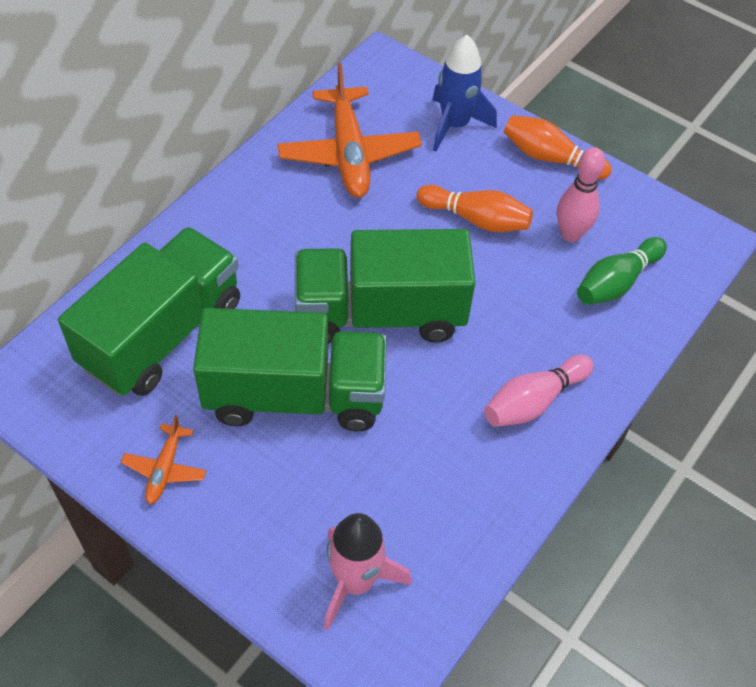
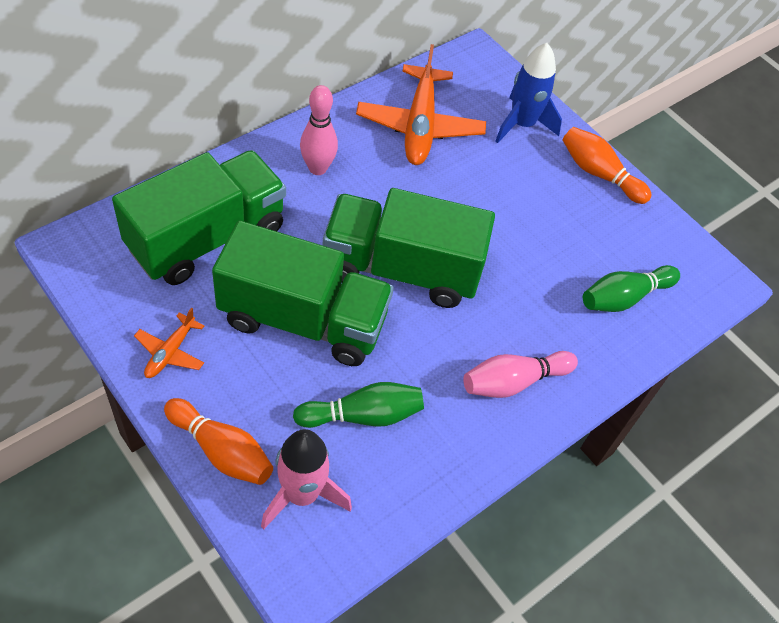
camera: 10 degrees right, 0 degrees up
orange bowling pin [417,185,533,232] -> orange bowling pin moved to [164,398,273,485]
pink bowling pin [557,147,605,242] -> pink bowling pin moved to [300,85,338,175]
none -> green bowling pin [293,382,424,428]

